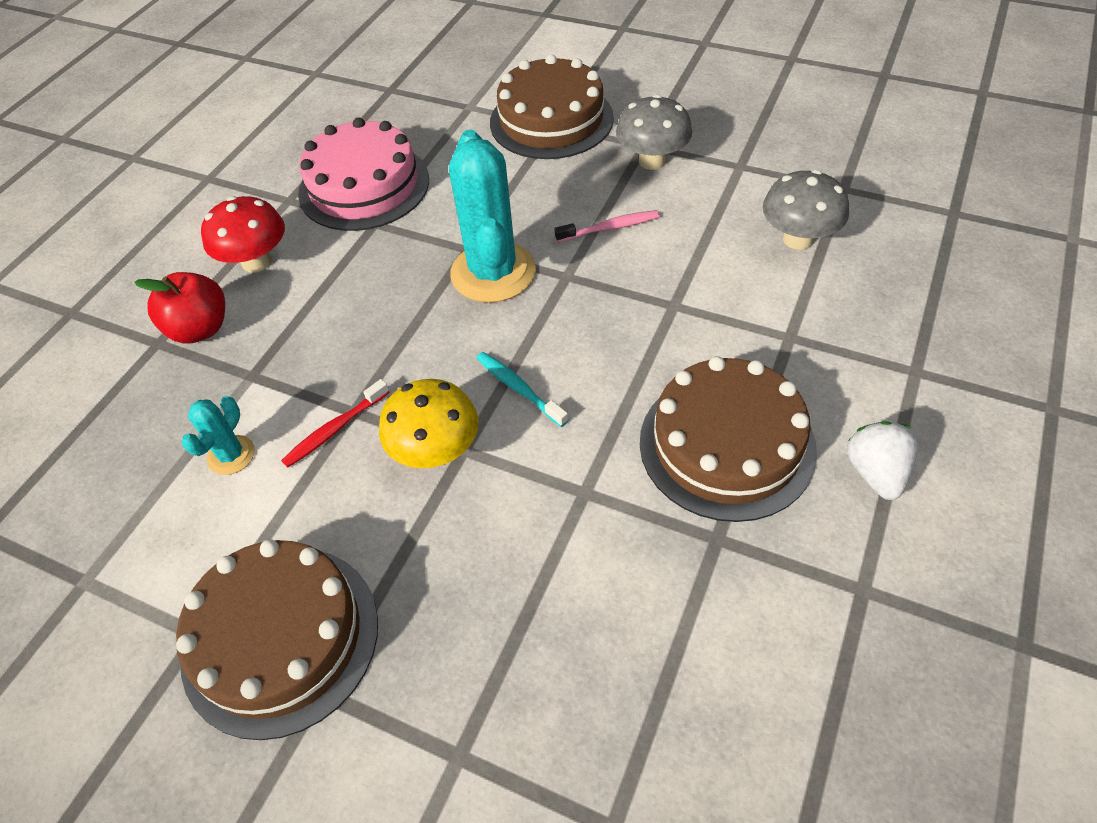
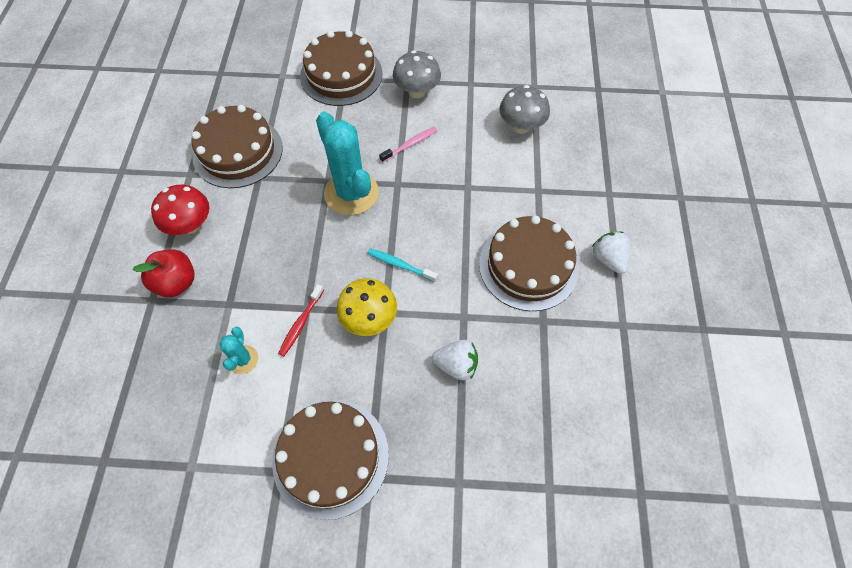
camera: 25 degrees left, 10 degrees up
pink cake [298,117,429,231] -> brown cake [191,105,283,188]
none -> white strawberry [432,340,478,380]

